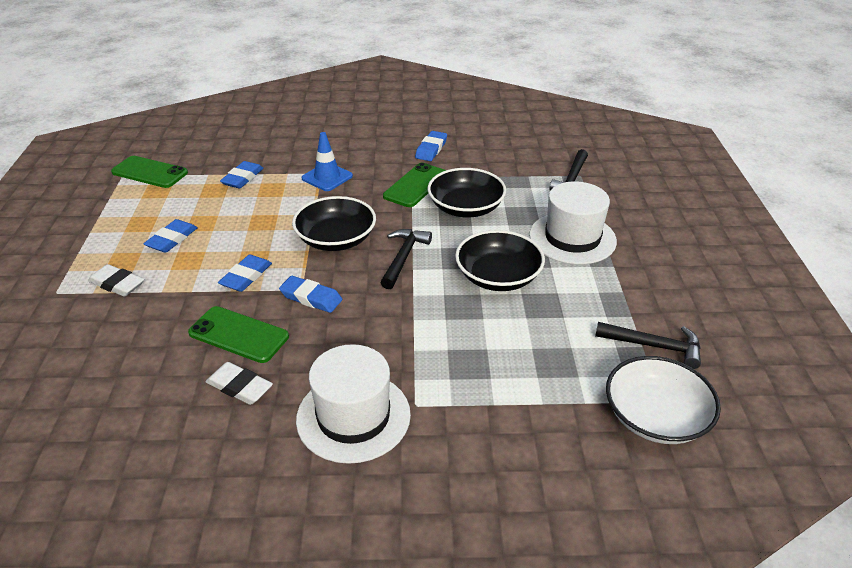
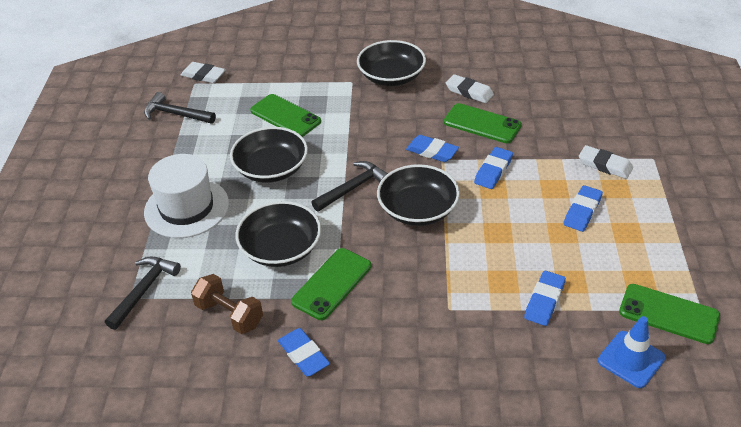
camera: 175 degrees left, 5 degrees up
white hat [296,344,411,464] -> black bowl [357,40,426,86]
blue traffic cone [302,132,353,191] -> blue traffic cone moved to [598,316,666,388]
black hammer [380,229,432,289] -> black hammer turned 150 degrees counterclockwise [311,161,388,211]
blue eraser [415,131,447,161] -> blue eraser turned 60 degrees counterclockwise [278,328,330,376]
white bowl [606,356,721,444] -> white eraser [181,62,226,83]
none -> brown dumbbell [191,274,263,334]
none -> green phone [250,94,321,137]

